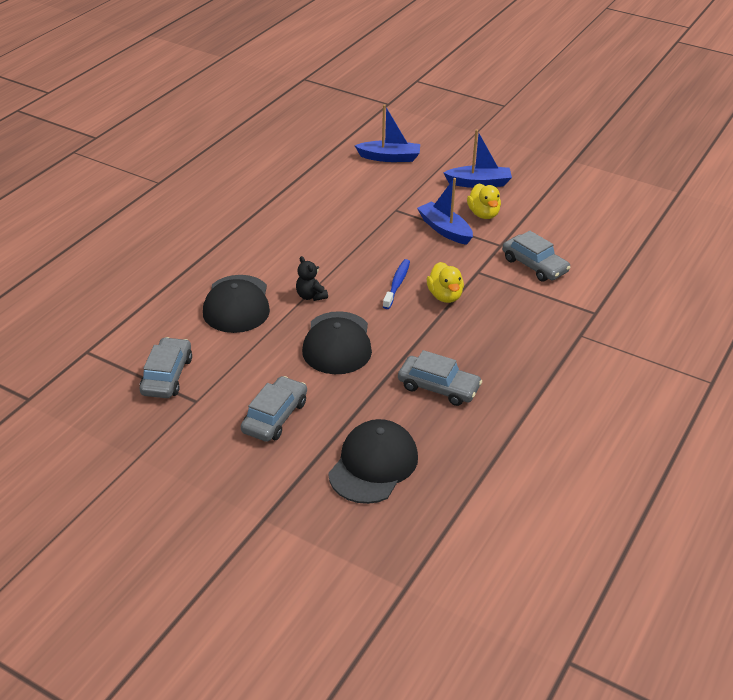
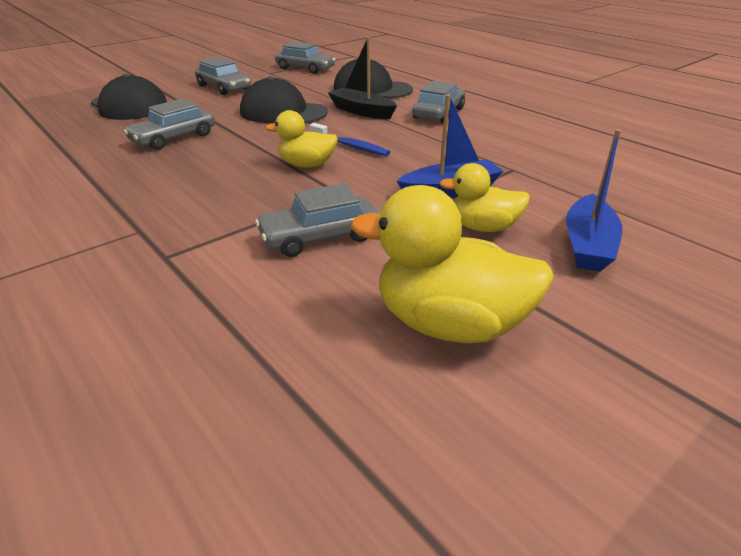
camera: 110 degrees right, 5 degrees down
black teddy bear [296,256,328,301] -> black boat [328,37,397,119]
blue boat [355,104,420,162] -> none
none -> yellow duck [351,185,554,343]
none -> grey car [412,81,465,123]

